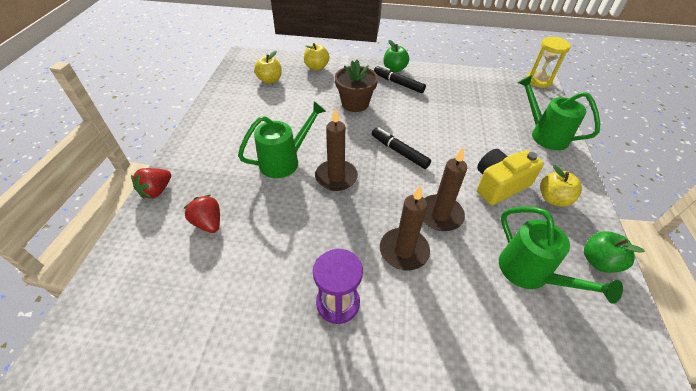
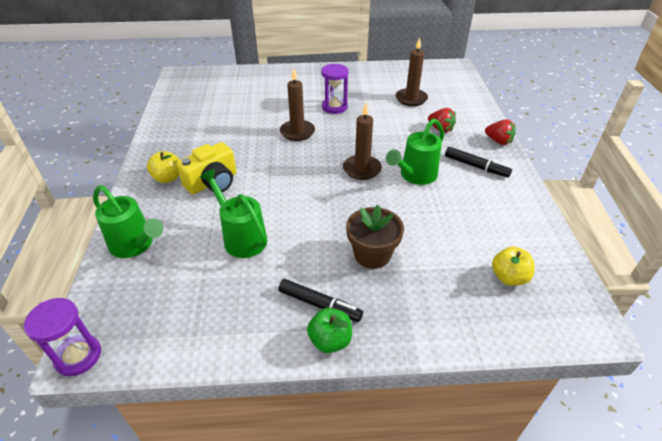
camera: 170 degrees right, 5 degrees down
red strawberry [131,168,171,199] -> red strawberry turned 105 degrees clockwise [485,119,515,145]
yellow apple [304,43,330,70] -> none
black marker [371,127,431,169] -> black marker moved to [445,147,512,177]
brown candle [423,148,467,231] -> brown candle moved to [396,38,428,106]
green watering can [499,207,623,304] -> green watering can moved to [200,169,267,258]
yellow hourglass [527,37,571,88] -> purple hourglass [24,298,101,376]
green apple [584,231,645,273] -> none

